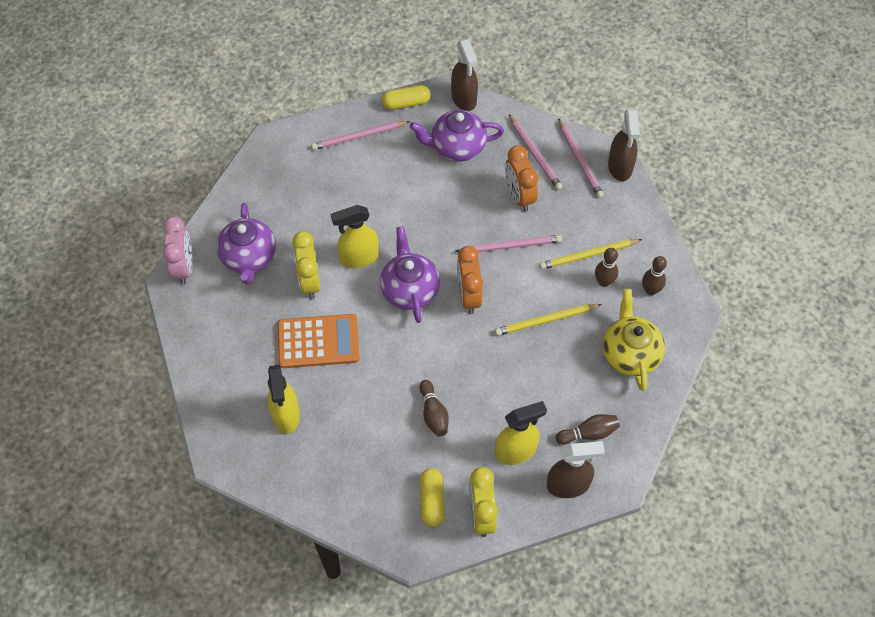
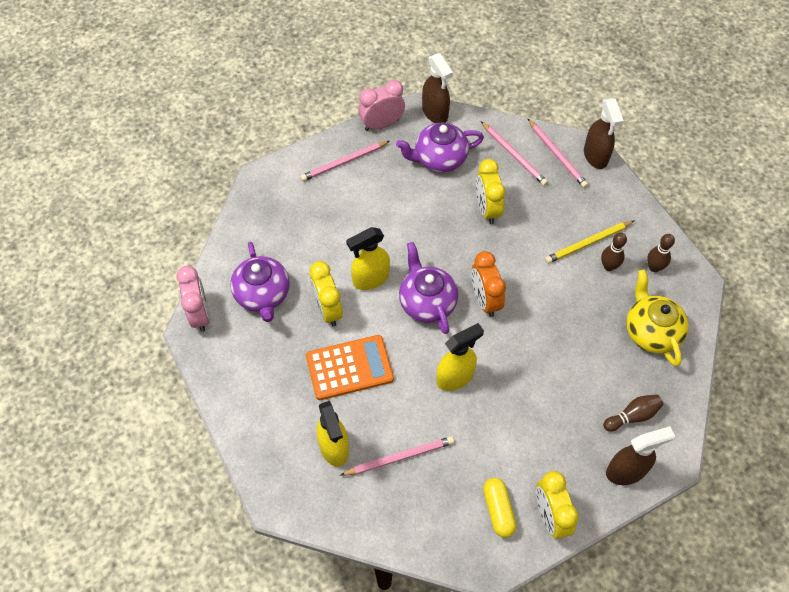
camera: 10 degrees left, 0 degrees up
yellow capsule [382,85,430,110] -> pink clock [358,80,405,131]
brown bowling pin [419,380,449,436] -> none
pink pencil [455,235,562,252] -> pink pencil moved to [340,436,454,476]
yellow pencil [495,304,602,336] -> none
yellow spray bottle [495,401,547,465] -> yellow spray bottle moved to [436,323,484,391]
orange clock [505,145,538,211] -> none
none -> yellow clock [476,159,506,224]

